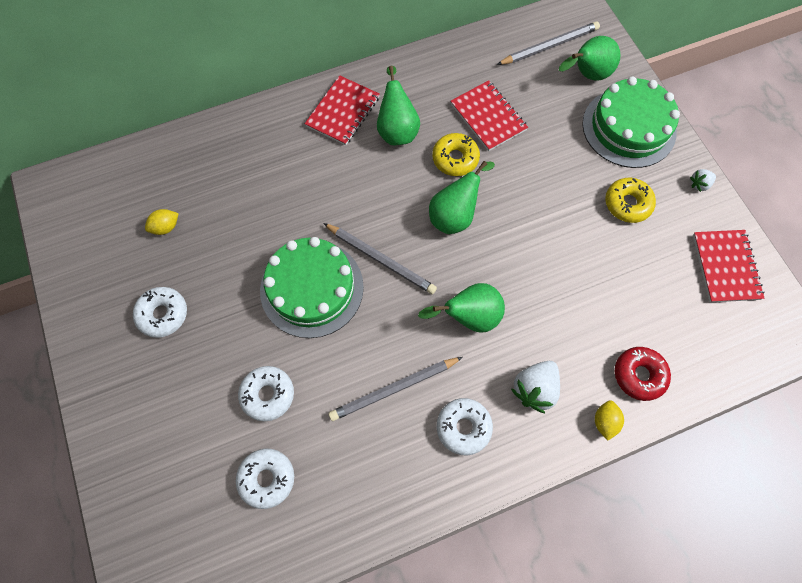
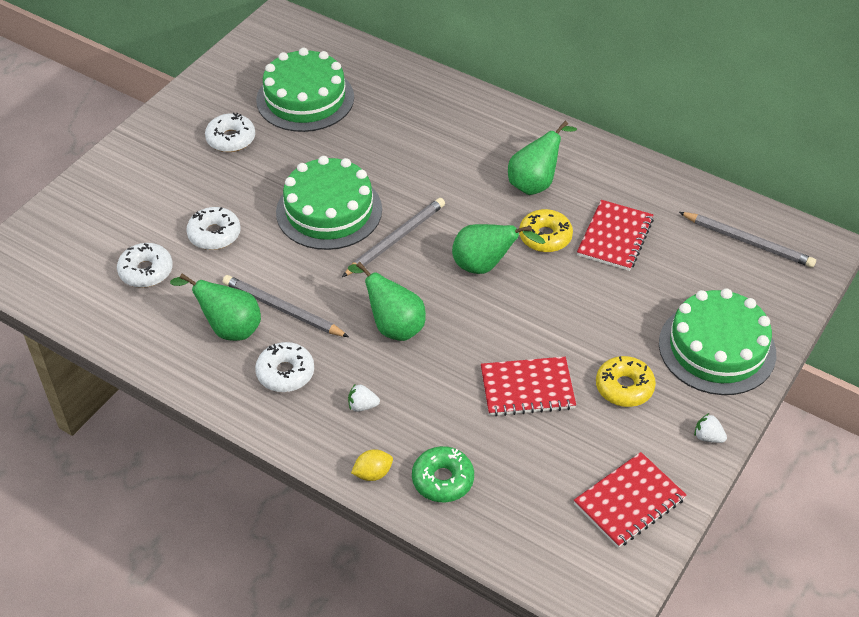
camera: 55 degrees right, 20 degrees down
yellow lemon [145,209,179,235] -> green cake [256,48,354,132]
red notebook [305,75,380,146] -> red notebook moved to [481,357,576,416]
grey pencil [323,223,437,294] -> grey pencil turned 135 degrees counterclockwise [342,198,445,277]
white strawberry [511,361,560,413] -> white strawberry [348,385,380,412], size x0.54
green pear [559,36,621,81] -> green pear moved to [170,273,261,341]
red donut [615,347,671,401] -> green donut [412,446,474,502]

